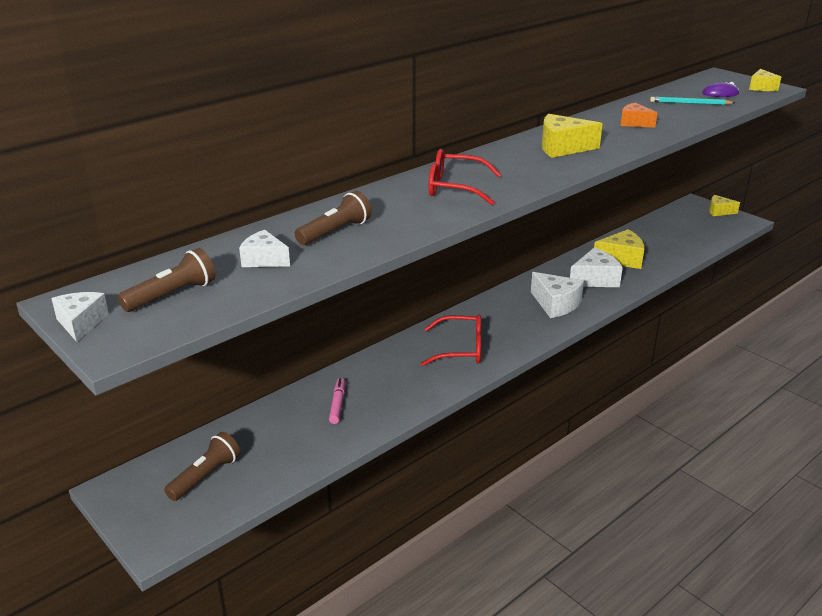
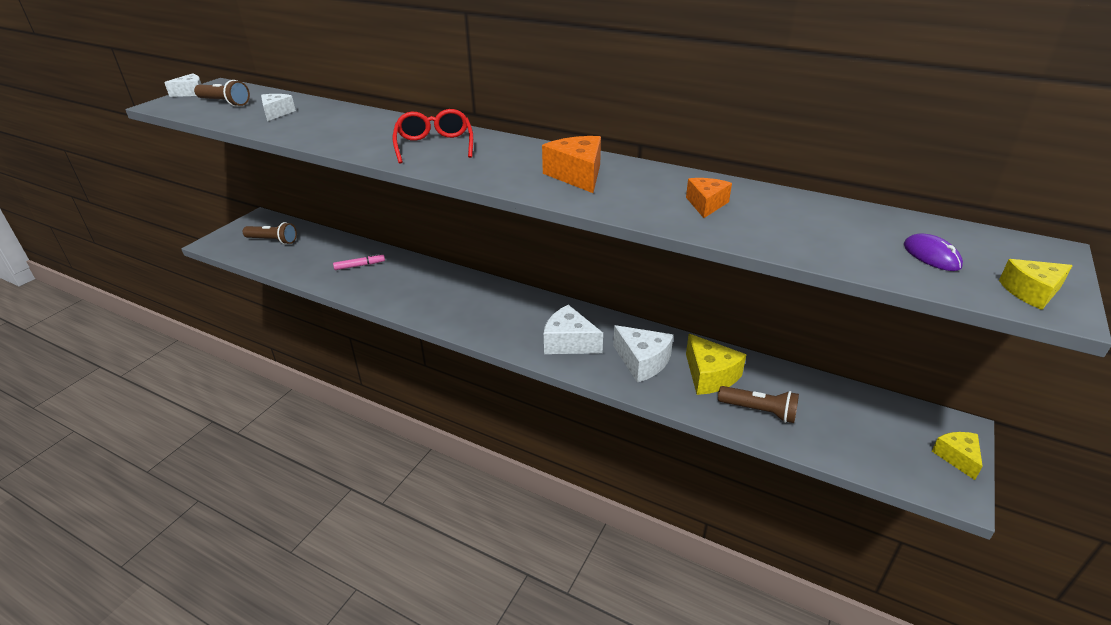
camera: 70 degrees right, 5 degrees up
brown flashlight [295,191,372,245] -> brown flashlight moved to [718,386,799,423]
red glasses [421,315,481,366] -> none
white cheese [531,272,584,318] -> white cheese turned 90 degrees clockwise [544,305,603,354]
yellow cheese [542,114,603,158] -> orange cheese [542,136,601,193]
turquoise pencil [650,97,735,105] -> none

